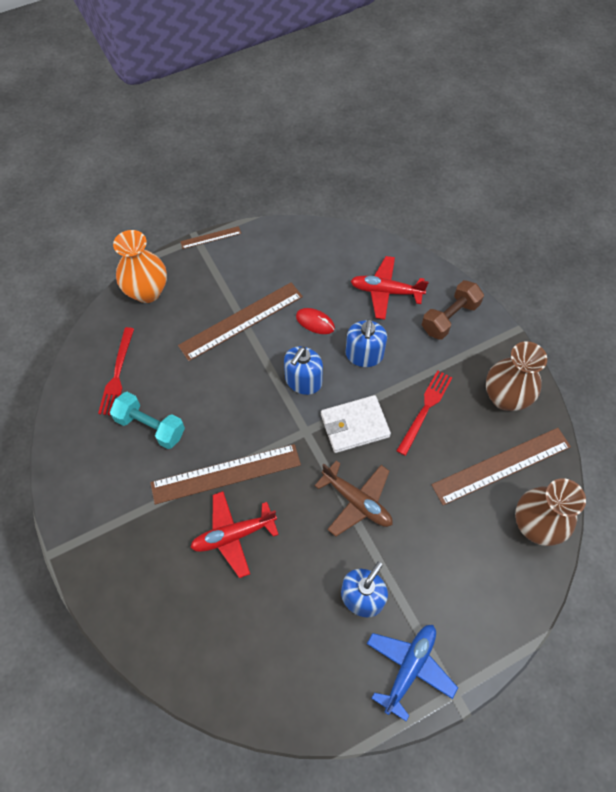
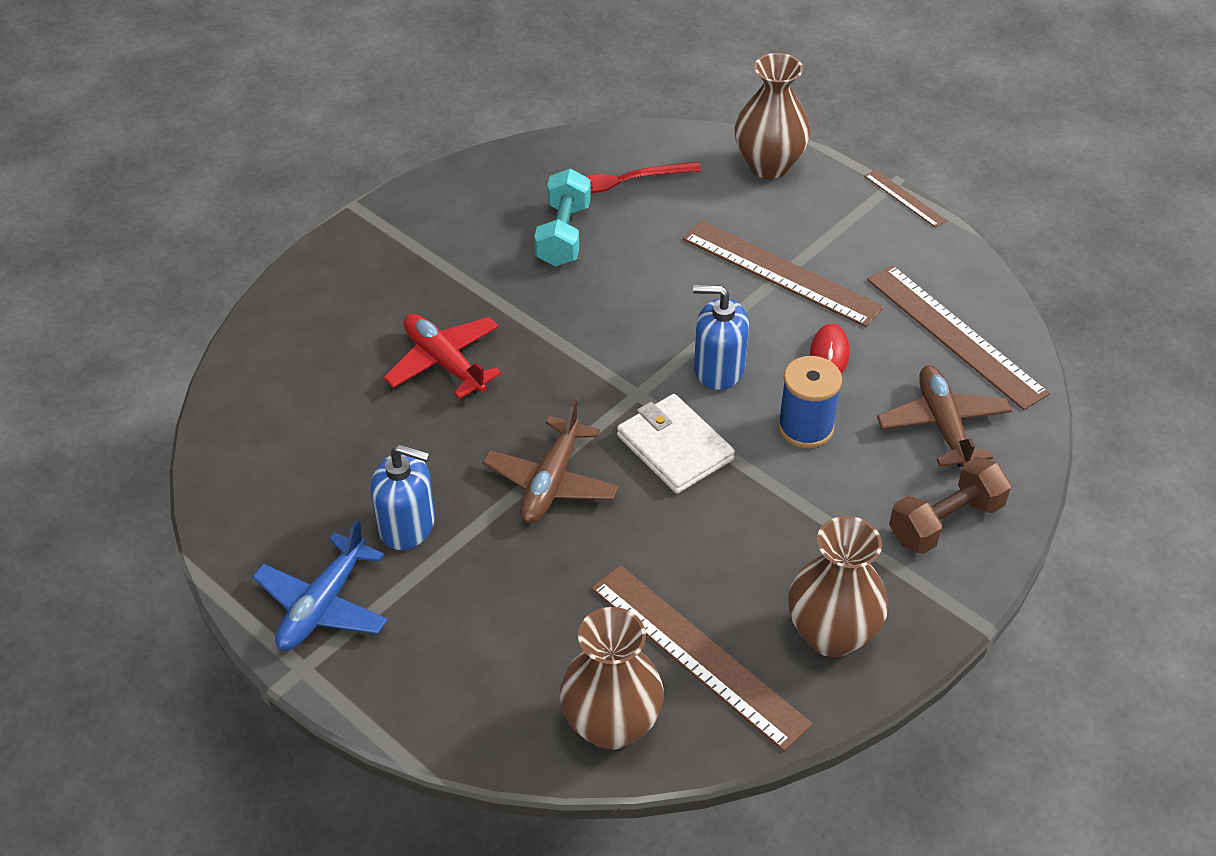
camera: 70 degrees right, 15 degrees down
orange vase [113,230,167,303] -> brown vase [735,53,811,179]
brown ruler [150,444,301,504] -> brown ruler moved to [867,265,1050,410]
blue soap dispenser [346,319,387,367] -> blue spool [778,356,842,448]
red plane [351,256,429,319] -> brown plane [877,365,1012,467]
blue plane [367,625,458,721] -> blue plane turned 105 degrees clockwise [253,519,388,650]
red fork [396,370,453,456] -> none
brown dumbbell [422,280,484,340] -> brown dumbbell turned 60 degrees counterclockwise [889,457,1011,554]

